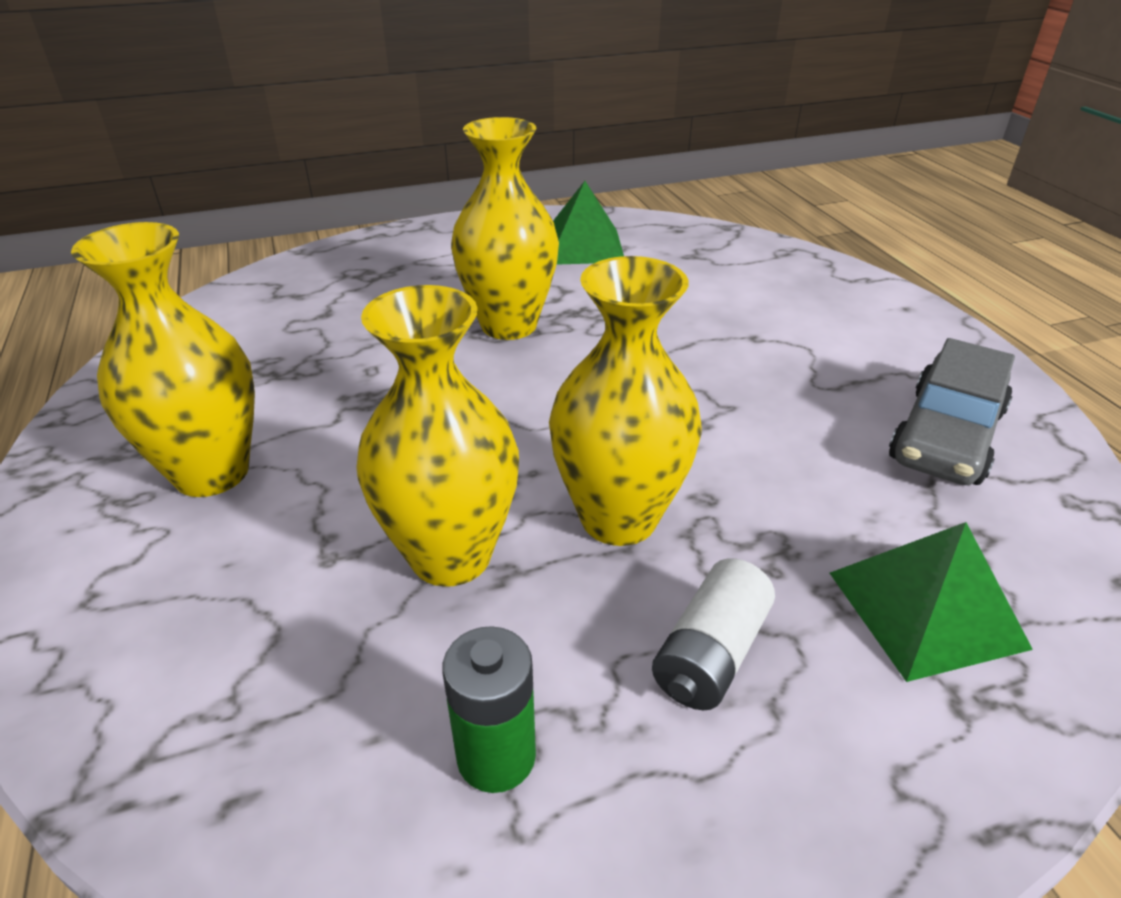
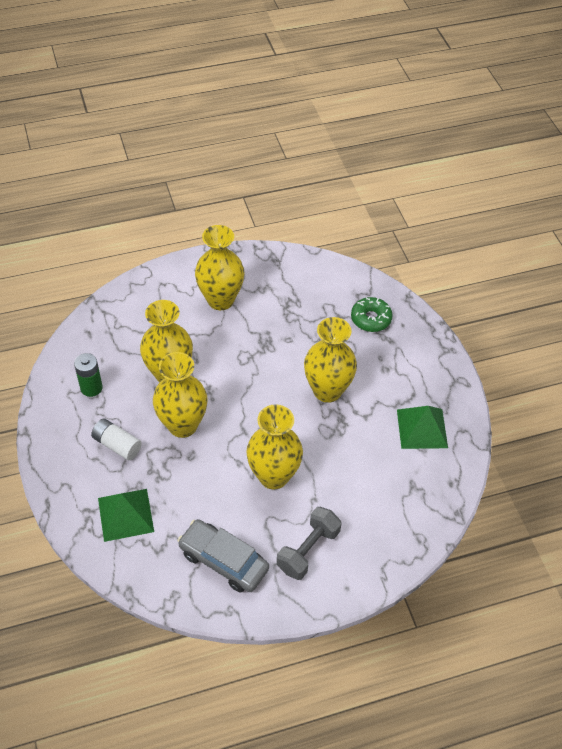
camera: 90 degrees right, 15 degrees up
none -> yellow vase [246,404,303,490]
none -> grey dumbbell [277,507,342,580]
none -> green donut [351,297,393,332]

